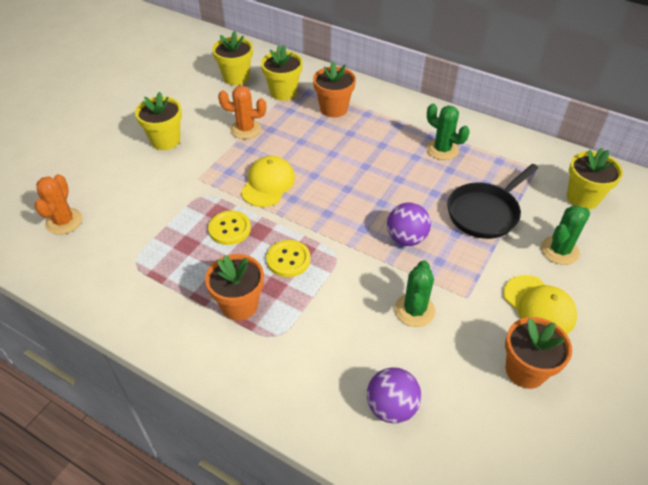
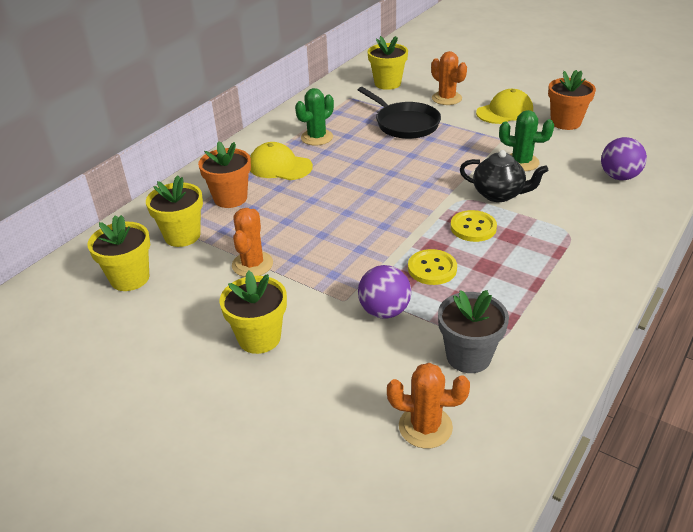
camera: 85 degrees left, 10 degrees down
orange flower pot [205,254,264,321] -> none
yellow cap [241,156,295,207] -> yellow cap moved to [250,142,313,180]
purple ball [387,202,431,246] -> purple ball moved to [358,265,411,319]
green cactus [541,205,590,265] -> orange cactus [431,51,467,105]
none -> grey flower pot [438,290,509,373]
none -> black teapot [460,150,548,202]

